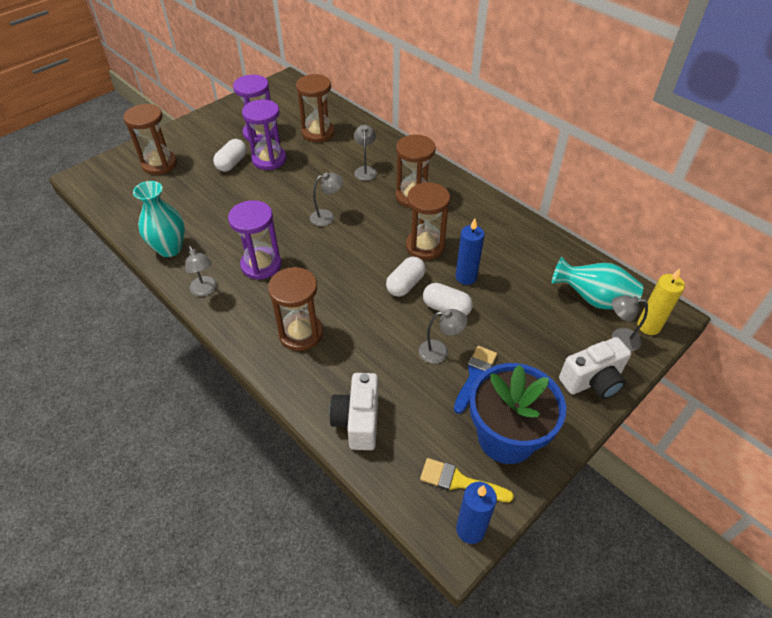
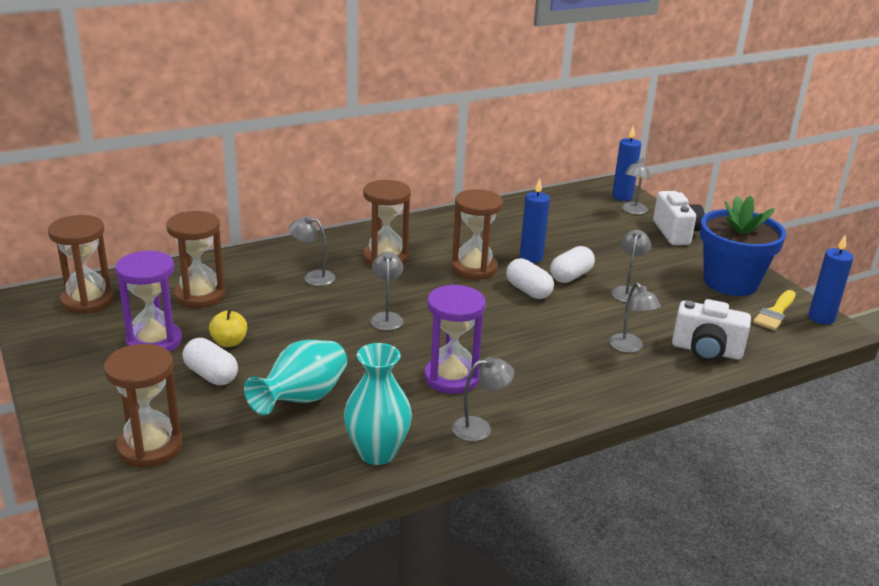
camera: 75 degrees left, 20 degrees down
purple hourglass [242,100,286,170] -> yellow apple [209,308,247,347]
brown hourglass [268,267,323,351] -> brown hourglass moved to [48,215,114,314]
blue brush [454,346,497,414] -> none
turquoise vase [552,257,643,309] -> turquoise vase moved to [244,340,347,415]
yellow candle [637,269,685,335] -> blue candle [612,125,641,201]
none -> grey lamp [609,282,661,353]

